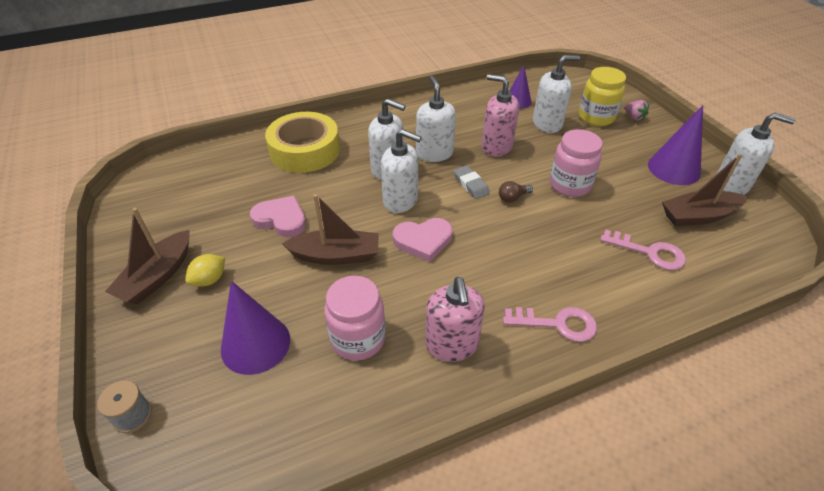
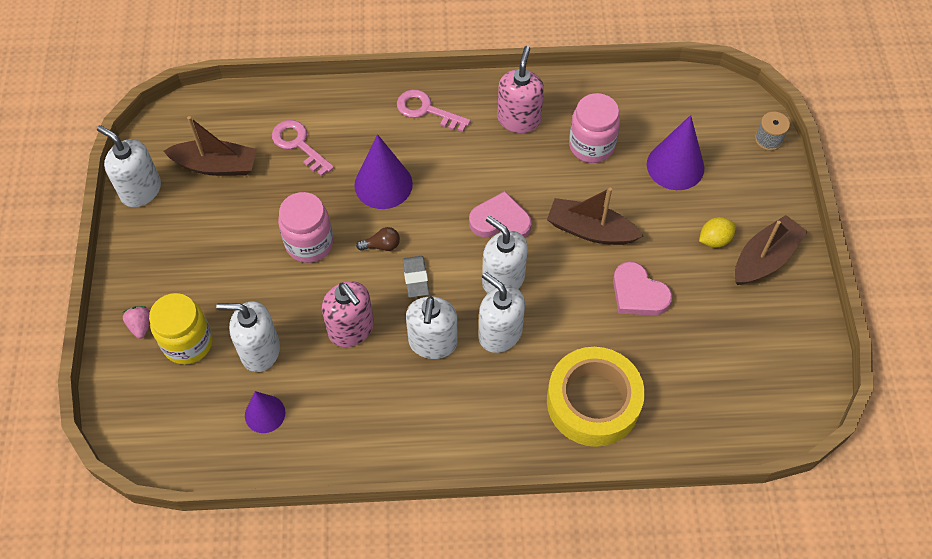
camera: 160 degrees left, 15 degrees up
purple cone [648,105,703,185] -> purple cone moved to [354,134,413,209]

